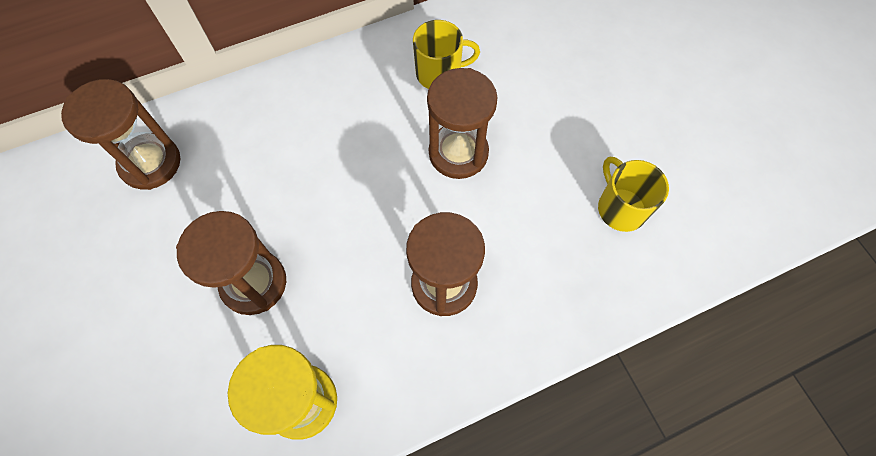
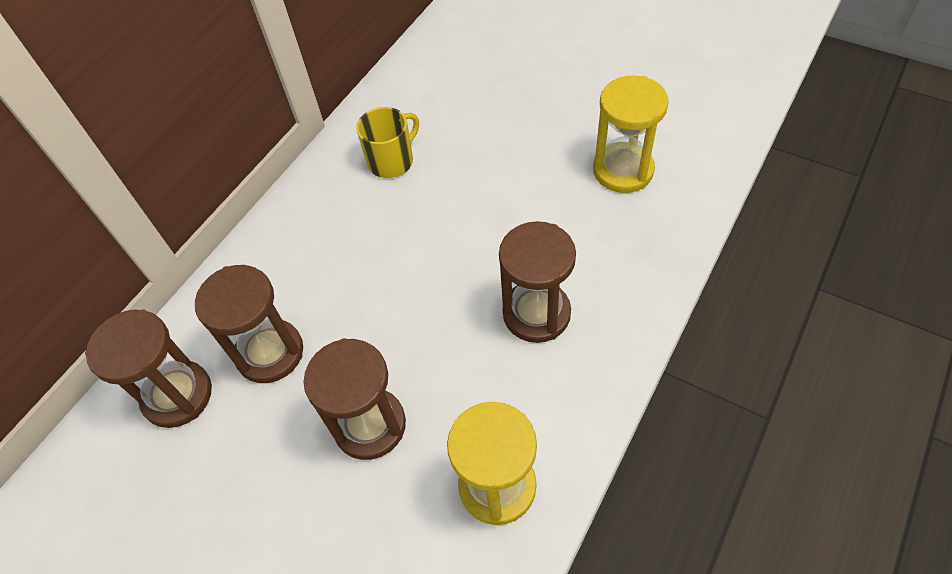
camera: 30 degrees left, 10 degrees down
brown hourglass [427,68,497,179] -> brown hourglass moved to [195,265,303,383]
yellow mug [598,157,669,232] -> yellow hourglass [593,76,669,193]

